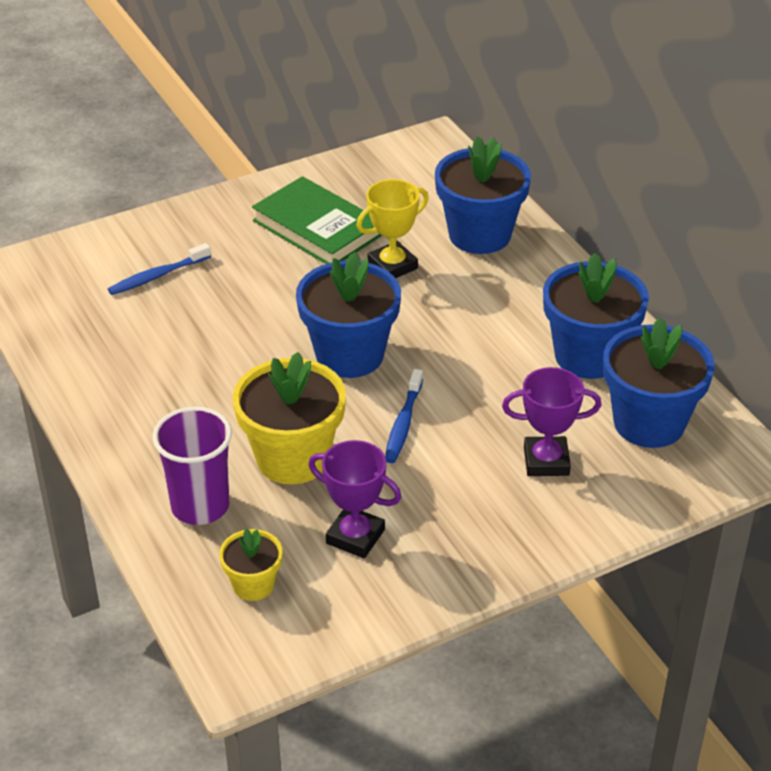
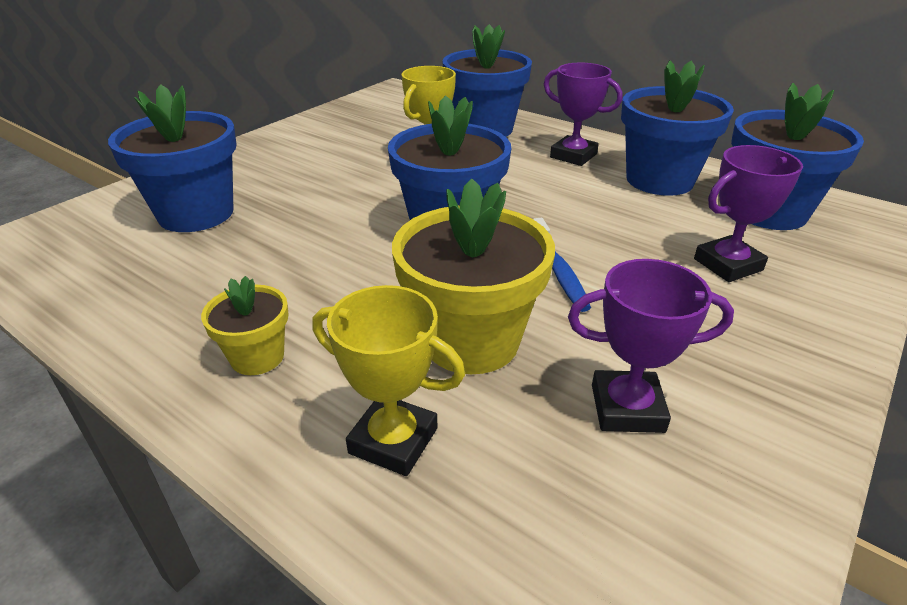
camera: 25 degrees left, 5 degrees down
blue toothbrush [108,243,211,295] -> blue flower pot [108,84,237,232]
purple cup [153,406,232,525] -> yellow trophy [313,285,465,476]
yellow flower pot [219,528,282,601] -> yellow flower pot moved to [201,276,289,375]
green book [252,176,382,264] -> none
none -> purple trophy [544,63,623,166]

